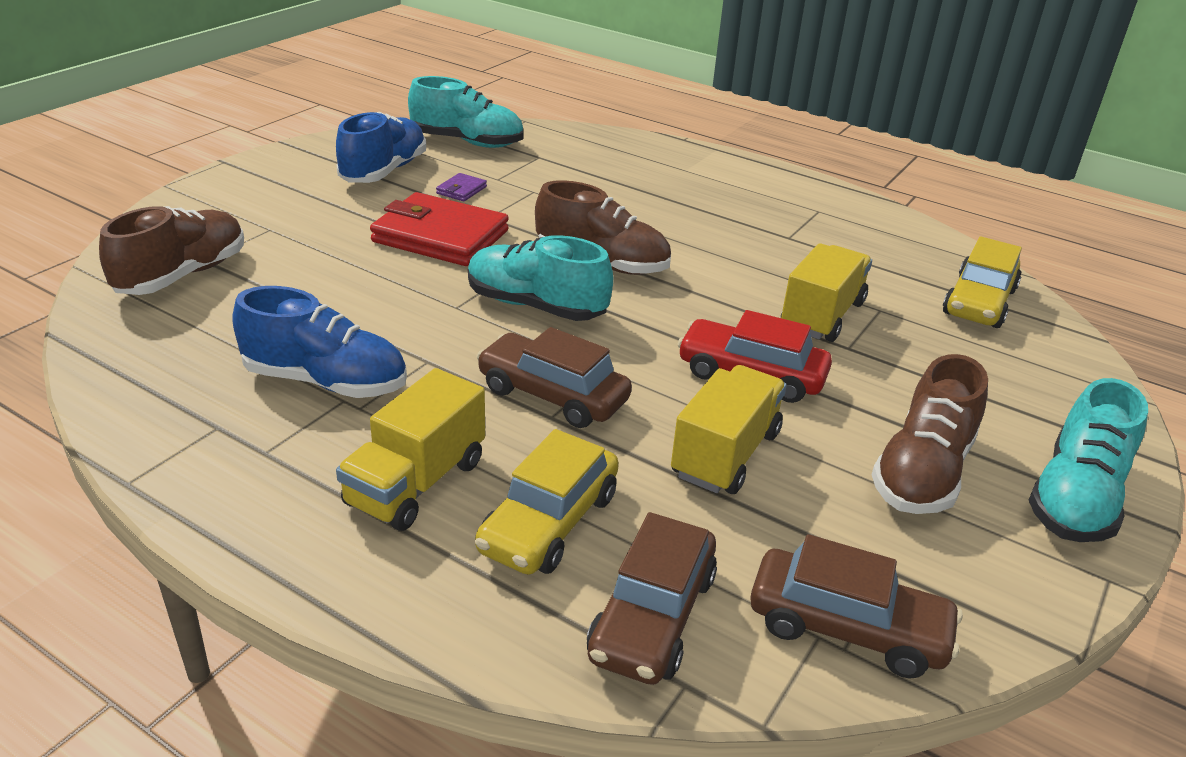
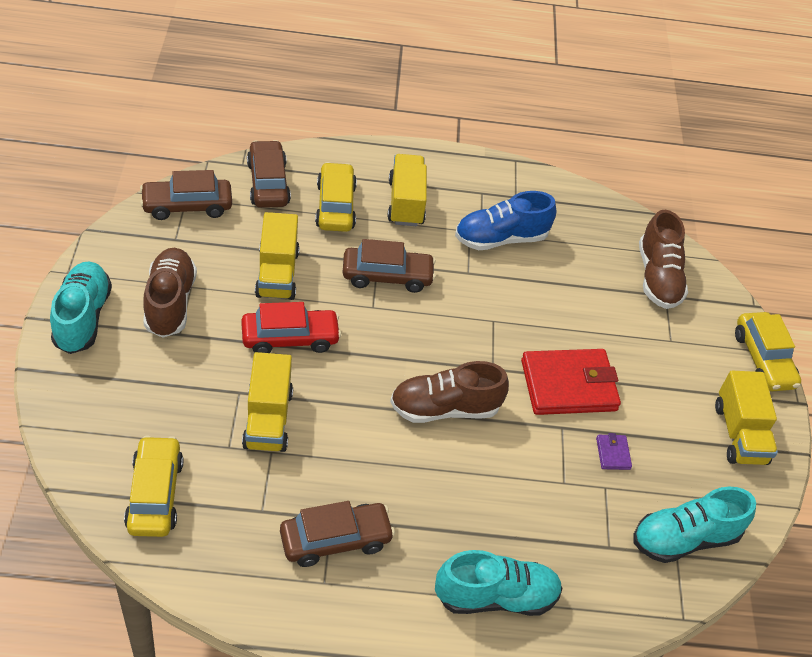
camera: 145 degrees right, 15 degrees up
blue shoe [336,112,426,183] -> none
turquoise shoe [468,235,613,321] -> turquoise shoe moved to [435,550,563,616]
none -> brown car [280,501,395,567]
none -> yellow truck [715,371,778,465]
none -> yellow car [735,312,801,391]

